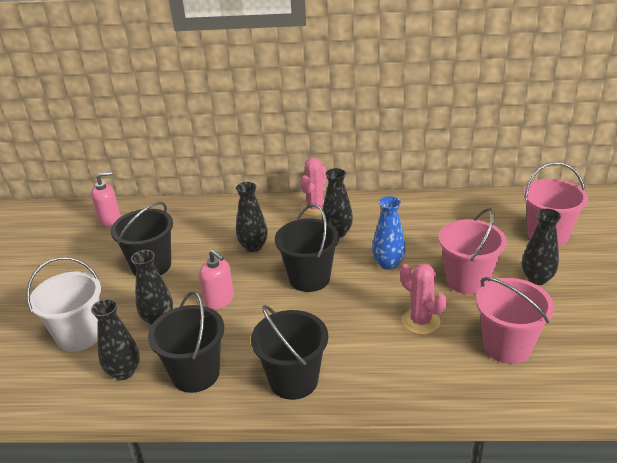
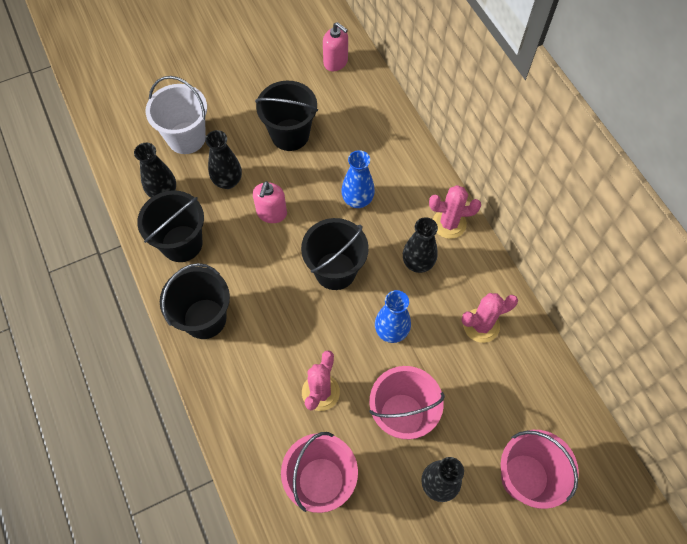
camera: 60 degrees right, 30 degrees up
black vase [236,182,268,252] -> blue vase [341,150,375,208]
none -> pink cactus [461,293,518,343]

